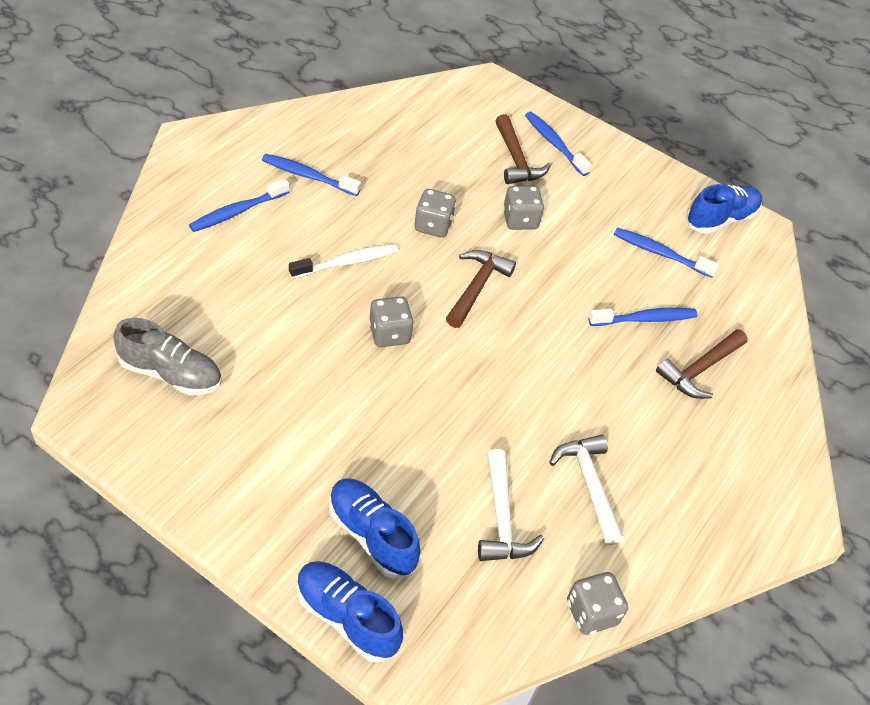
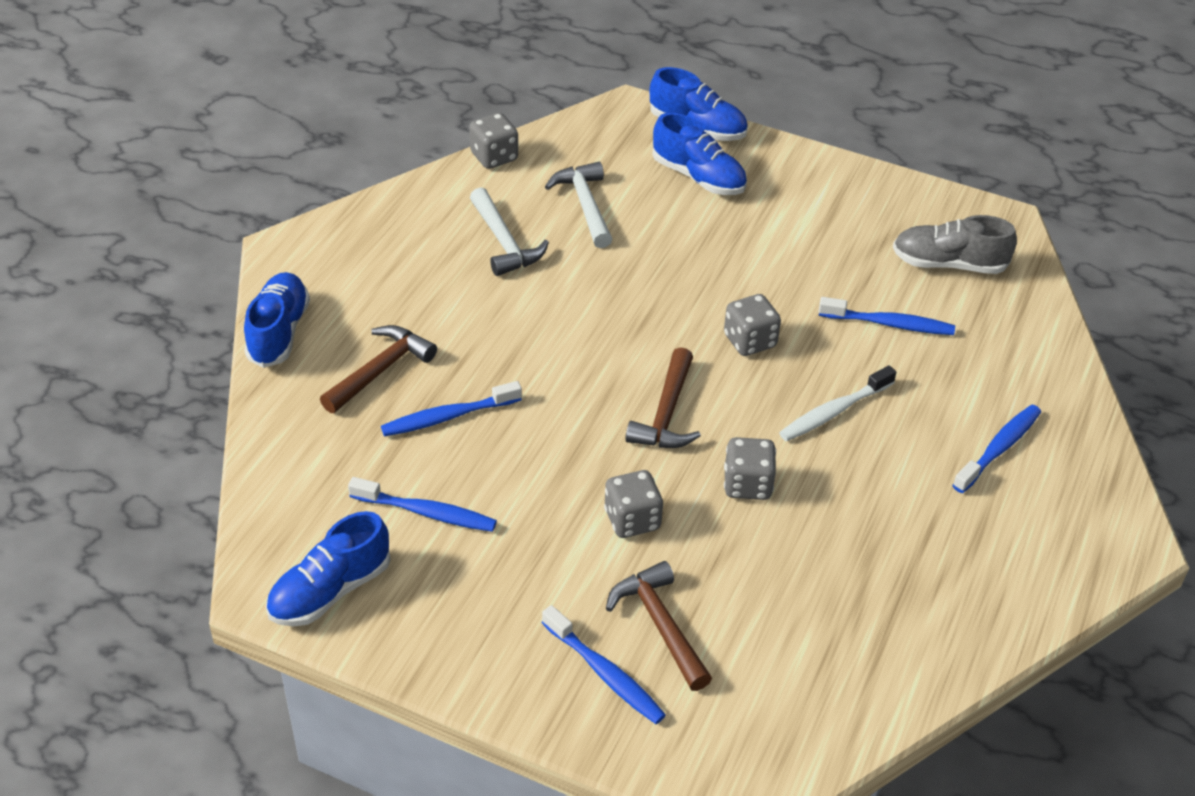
camera: 175 degrees right, 5 degrees down
blue toothbrush [262,154,361,196] -> blue toothbrush moved to [818,297,955,335]
none -> blue shoe [244,272,310,368]

